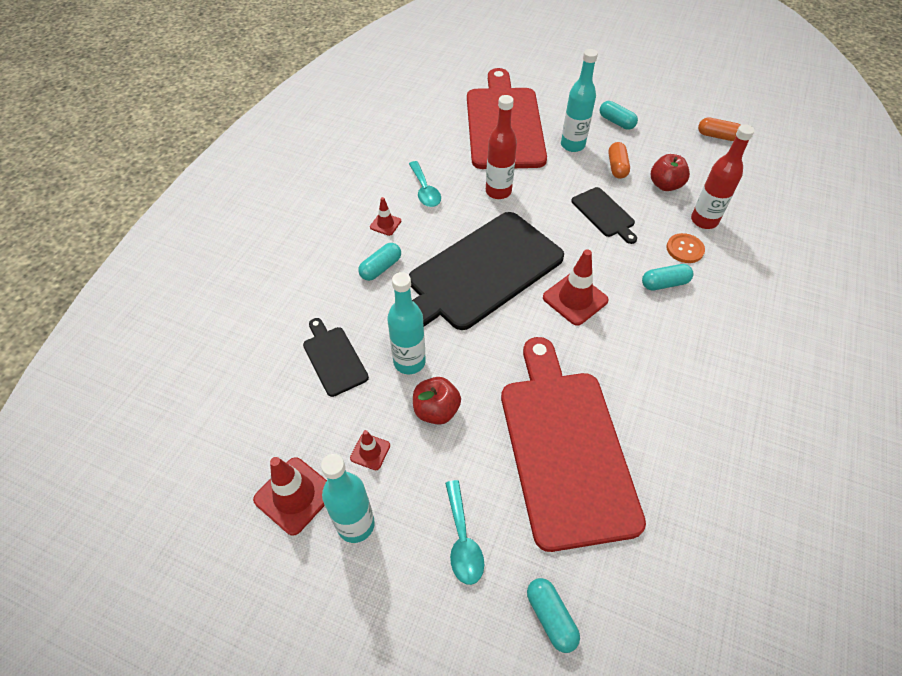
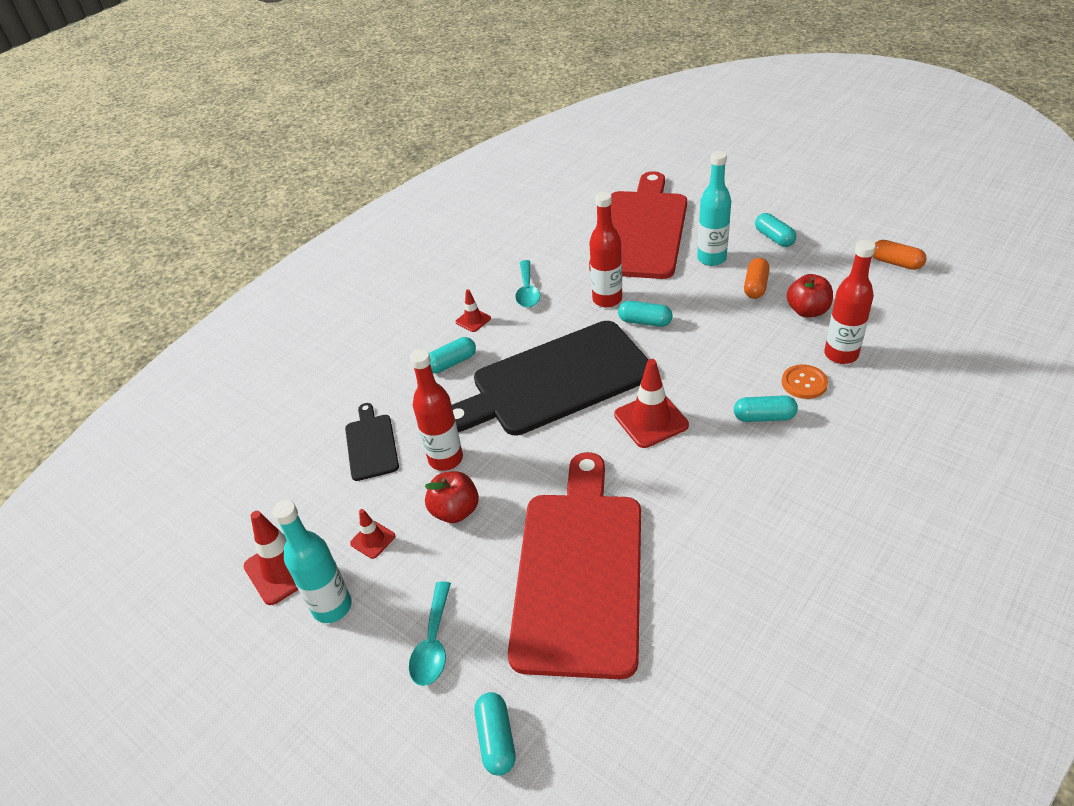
camera: 20 degrees right, 10 degrees down
turquoise bottle [387,272,426,374] -> red bottle [410,349,463,471]
black cutting board [571,187,637,244] -> none
none -> turquoise capsule [618,301,673,327]

